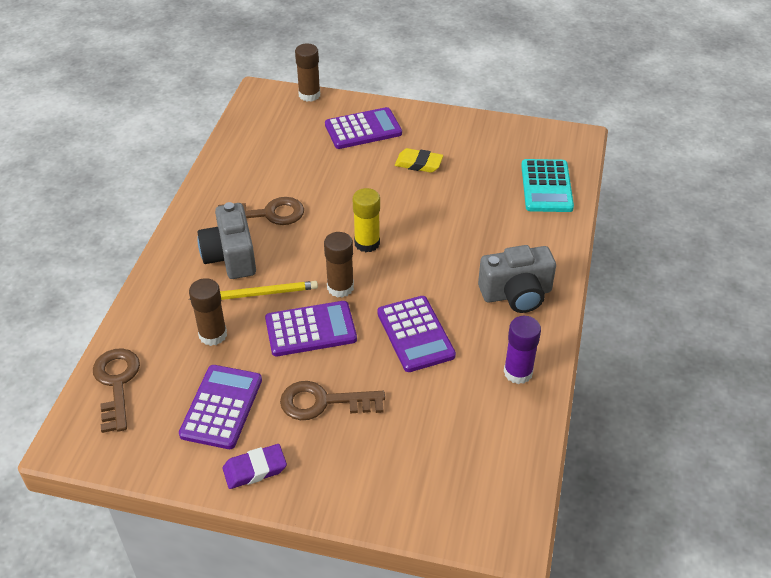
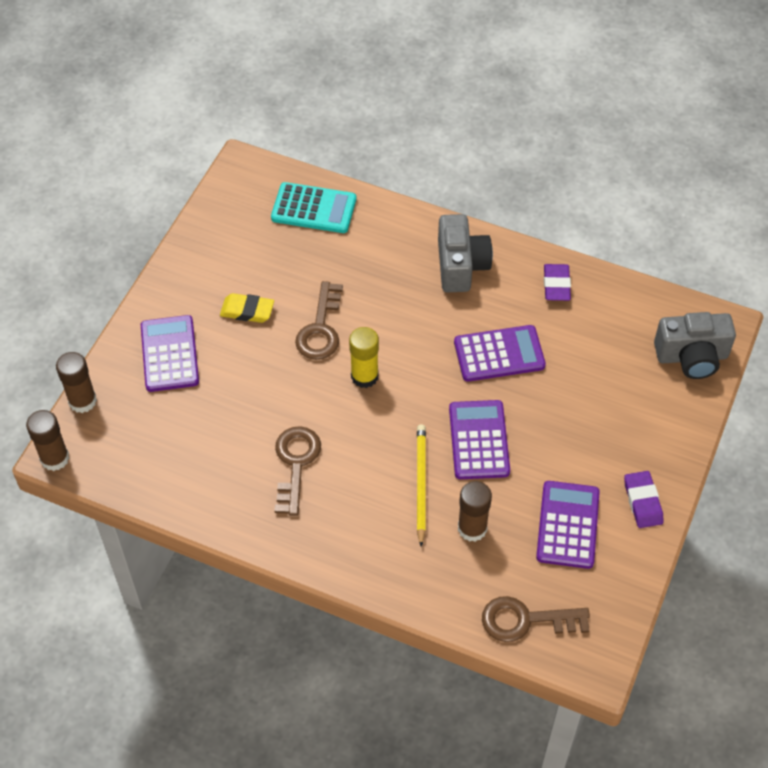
camera: 80 degrees left, 10 degrees up
purple calculator [179,365,262,449] -> purple calculator turned 75 degrees clockwise [536,481,600,569]
grey camera [197,202,256,279] -> grey camera moved to [654,312,736,379]
brown key [280,381,385,420] -> brown key moved to [295,281,343,360]
brown glue stick [324,232,354,298] -> brown glue stick moved to [26,410,69,471]
yellow eraser [395,148,443,173] -> yellow eraser turned 75 degrees clockwise [220,293,274,323]
purple glue stick [504,316,541,384] -> purple eraser [544,264,571,301]

